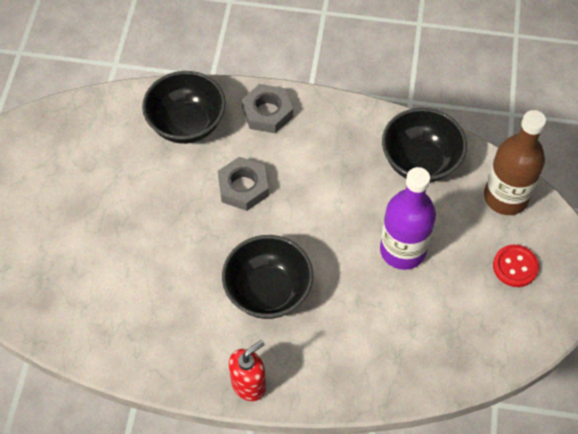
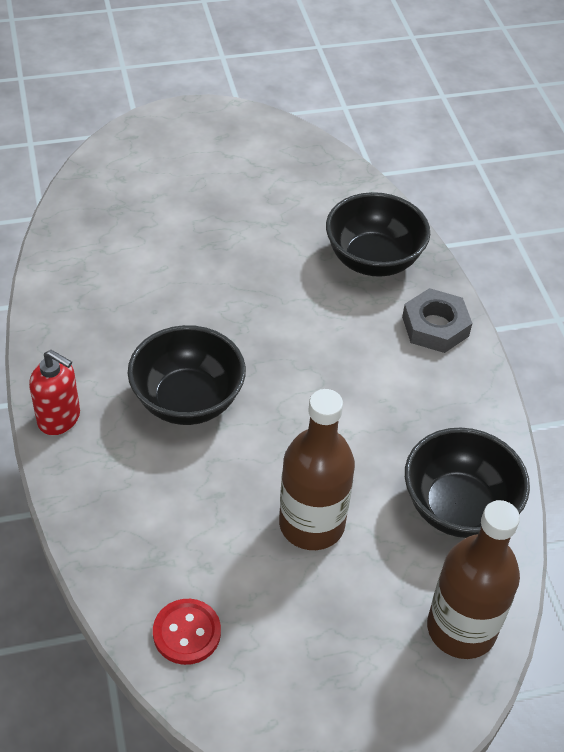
camera: 65 degrees right, 10 degrees down
grey nut [218,157,269,211] -> none
purple bottle [380,167,436,270] -> brown bottle [279,389,355,550]
red button [493,245,539,287] -> red button moved to [153,599,221,665]

